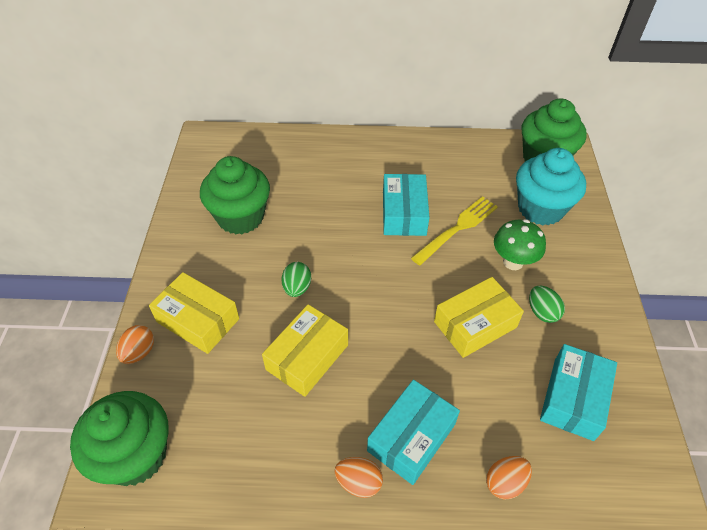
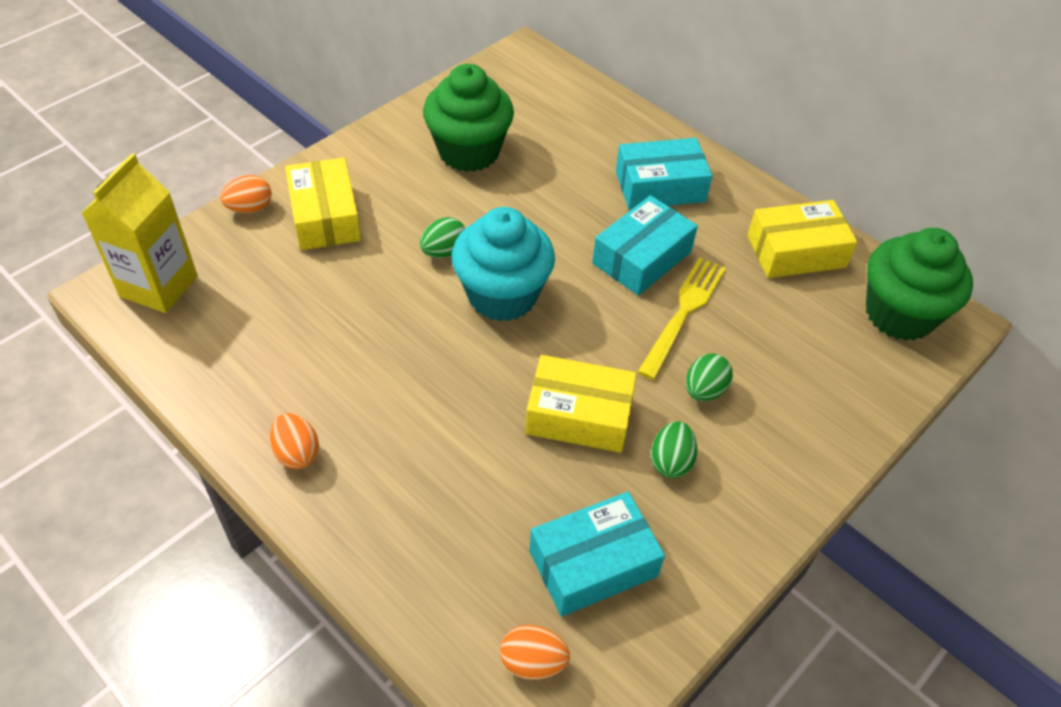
camera: 40 degrees right, 0 degrees up
green cupcake [70,391,168,486] -> yellow carton [82,153,198,313]
yellow box [262,304,348,397] -> yellow box moved to [747,200,857,278]
turquoise box [367,379,460,485] -> turquoise box moved to [616,138,712,210]
yellow fork [411,196,498,265] -> yellow fork turned 60 degrees counterclockwise [638,257,726,380]
orange egg [486,456,532,500] -> orange egg moved to [500,625,570,680]
green mushroom [494,219,546,270] -> green egg [686,353,733,401]
turquoise cupcake [516,148,586,225] -> turquoise cupcake moved to [452,207,555,322]

